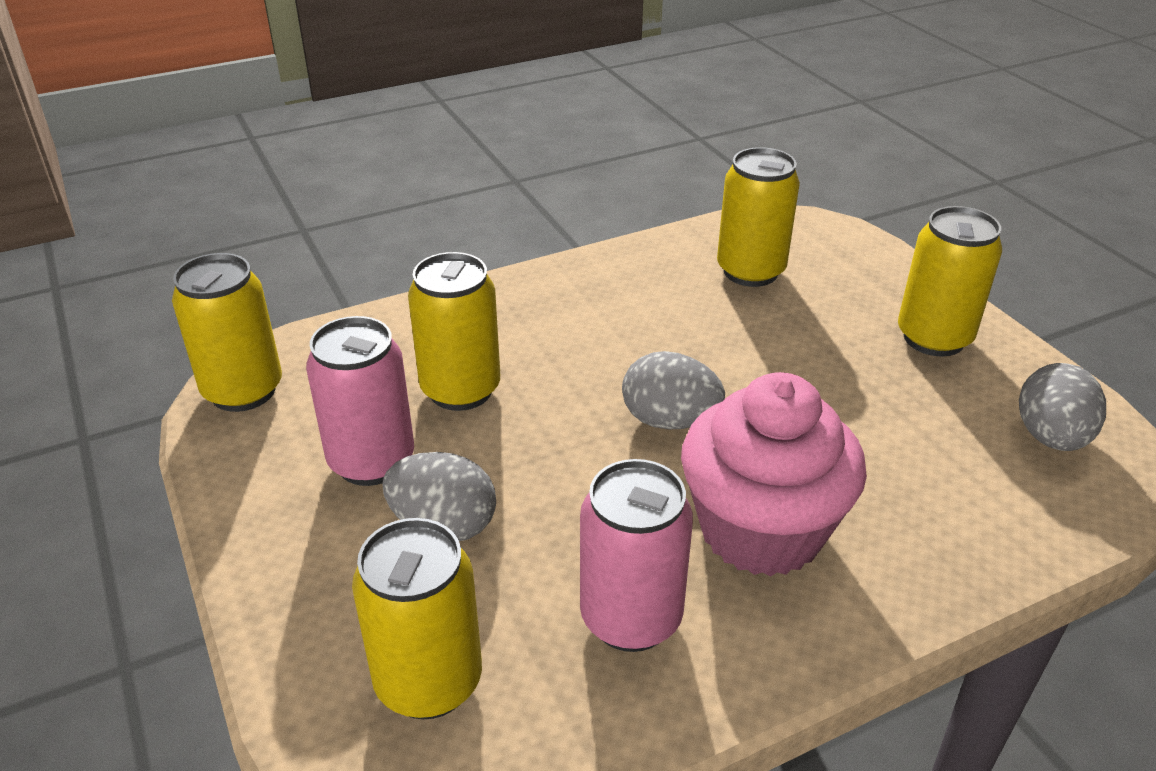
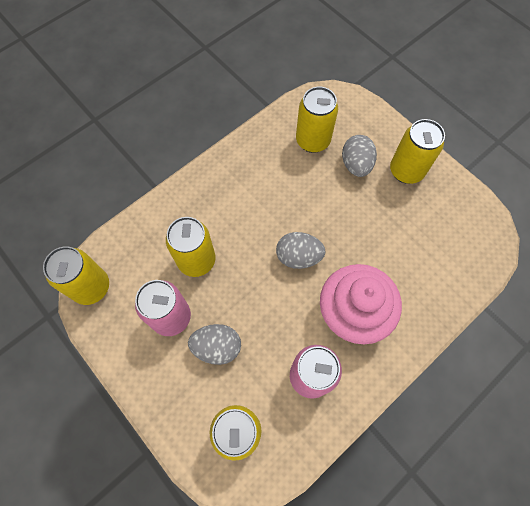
camera: 15 degrees left, 30 degrees up
grey egg [1019,363,1106,451] -> grey egg moved to [342,135,377,177]

